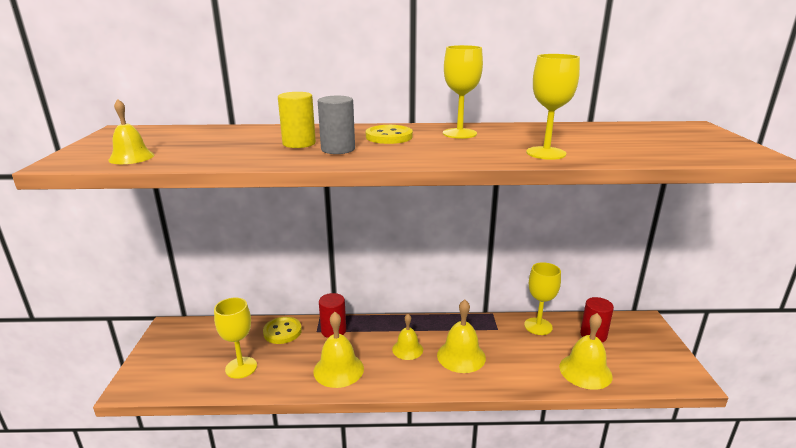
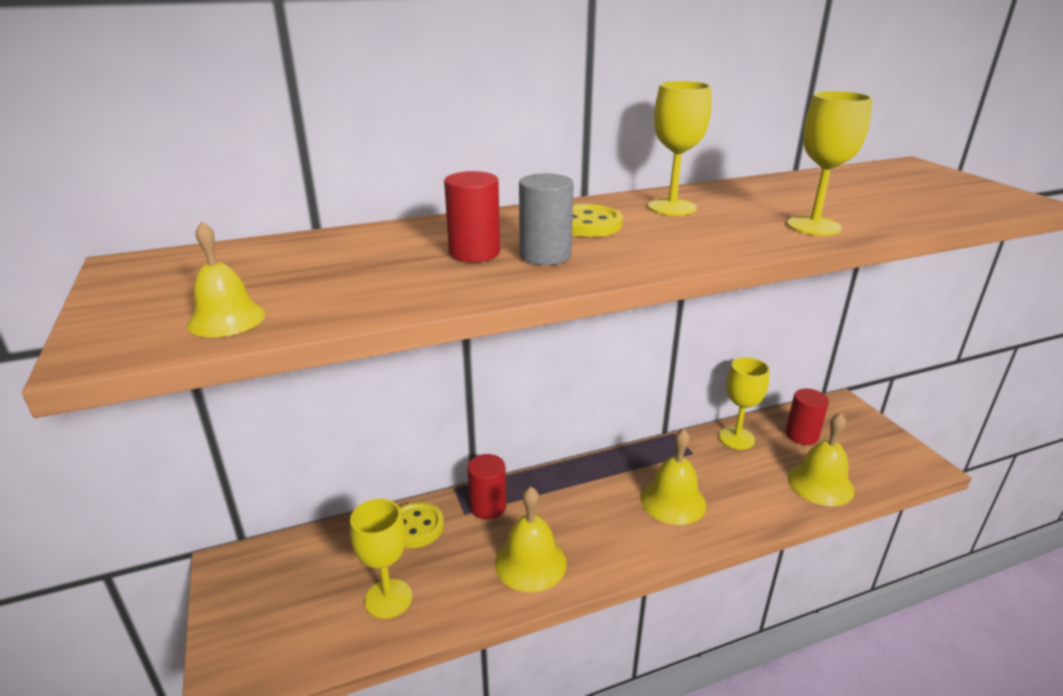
camera: 20 degrees left, 5 degrees up
yellow cylinder [278,92,316,148] -> red cylinder [444,171,500,262]
yellow bell [392,314,423,360] -> none

